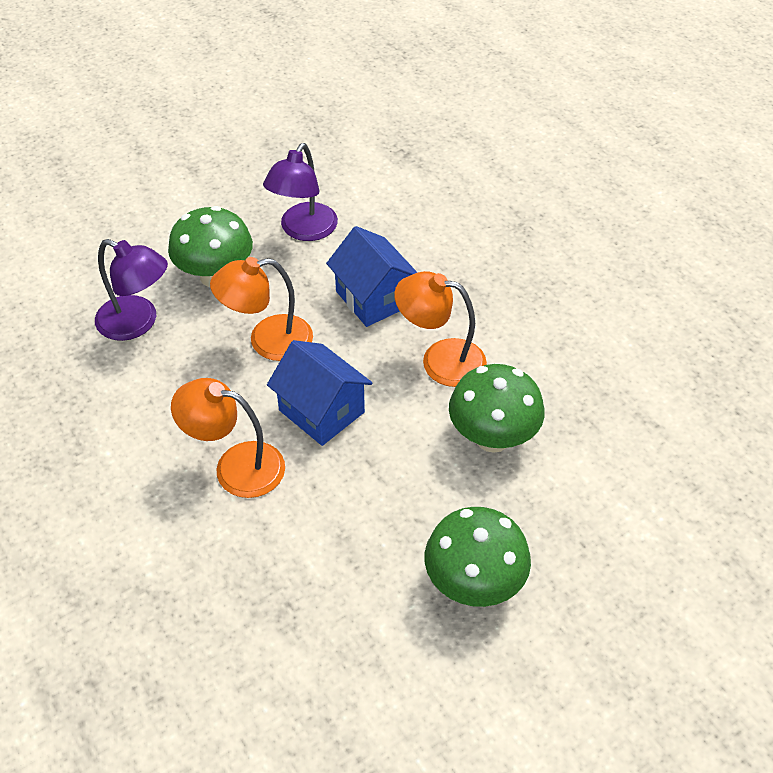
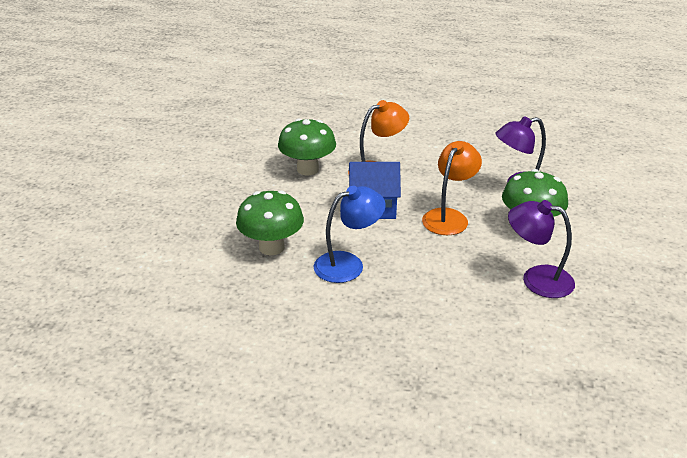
camera: 135 degrees right, 15 degrees down
purple lamp [263,143,338,241] -> purple lamp turned 45 degrees counterclockwise [508,200,575,298]
blue house [326,226,418,327] -> none
orange lamp [394,271,487,387] -> blue lamp [314,186,386,283]
green mushroom [425,507,531,607] -> green mushroom moved to [278,119,336,175]

